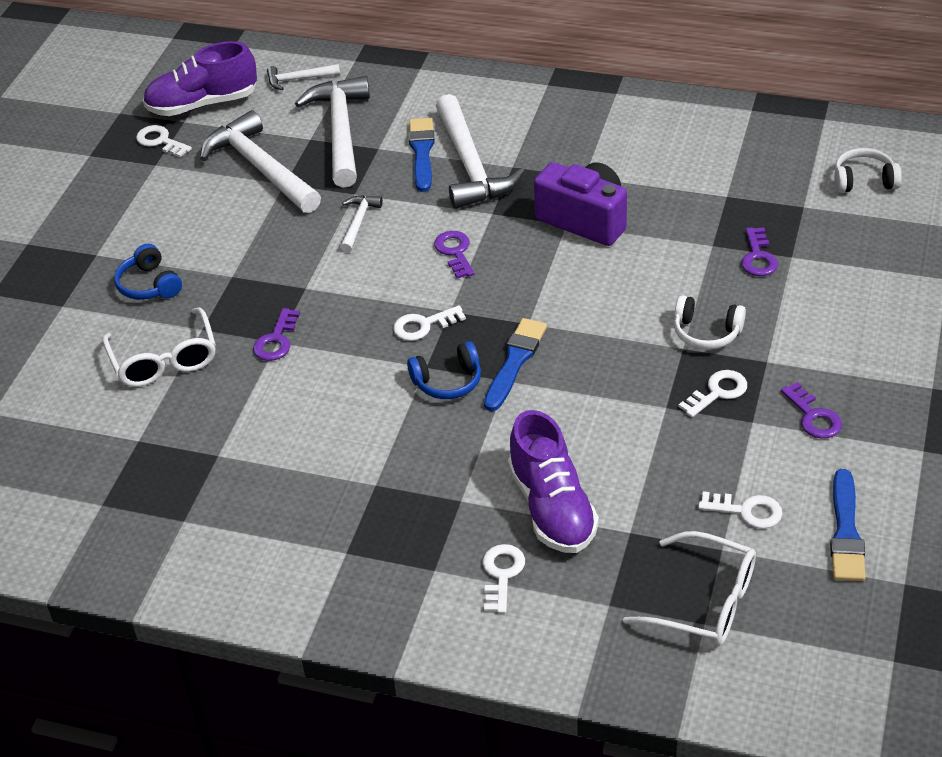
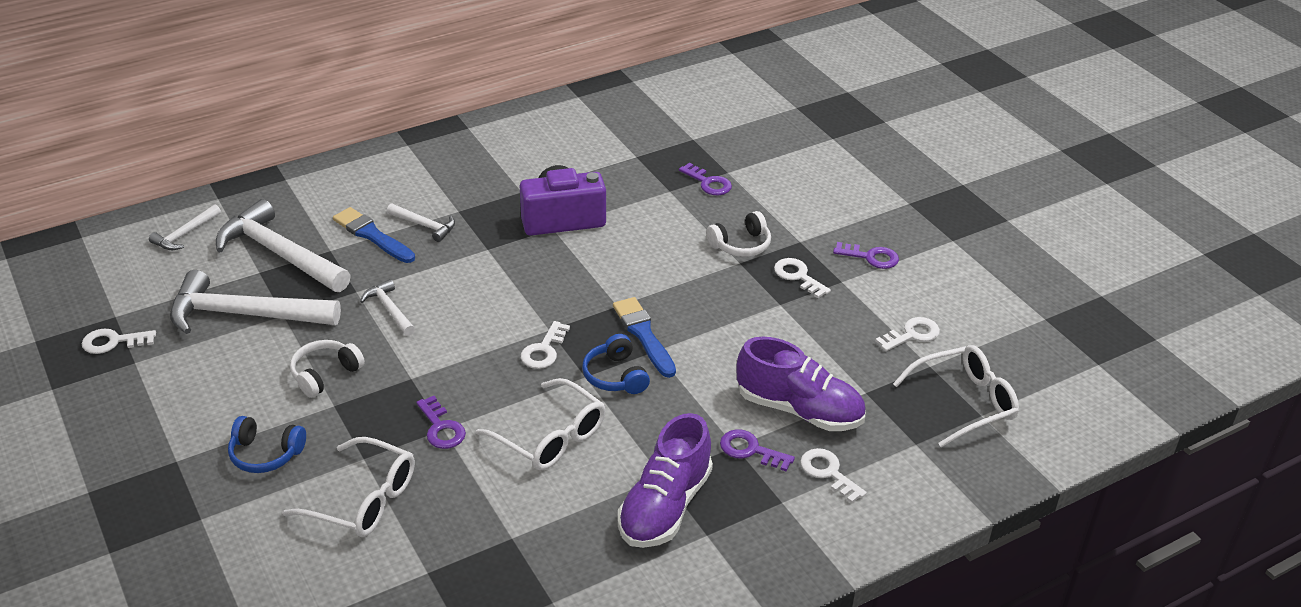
camera: 50 degrees left, 5 degrees down
purple shoe [143,41,257,116] -> purple shoe moved to [618,413,713,548]
blue headphones [407,341,481,399] -> blue headphones turned 135 degrees clockwise [582,334,650,394]
purple key [434,231,475,279] -> purple key moved to [720,429,795,471]
white hammer [436,94,525,209] -> white hammer [387,204,455,242], size x0.48
white key [678,370,747,417] -> white key turned 45 degrees counterclockwise [774,258,831,298]
blue brush [830,469,866,581] -> none
white headphones [834,148,902,193] -> white headphones moved to [290,340,365,398]
none -> white glasses [476,378,606,470]

